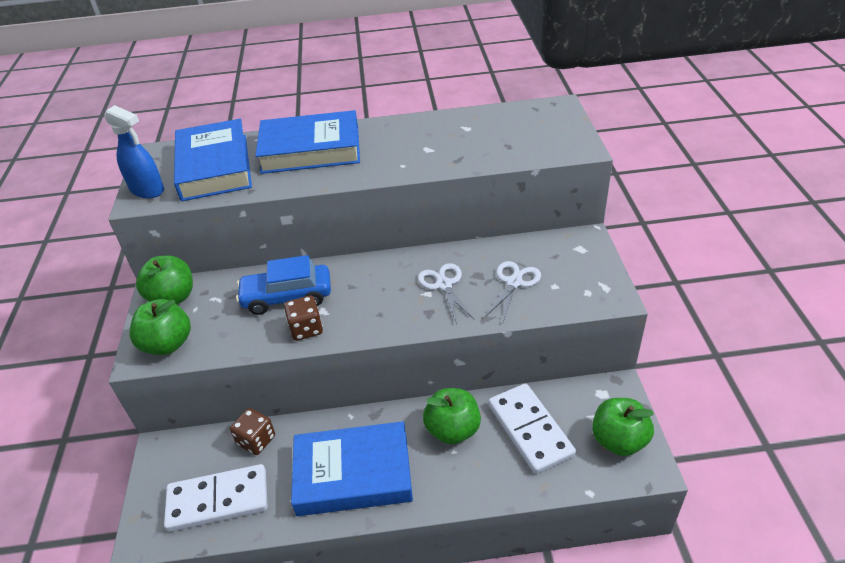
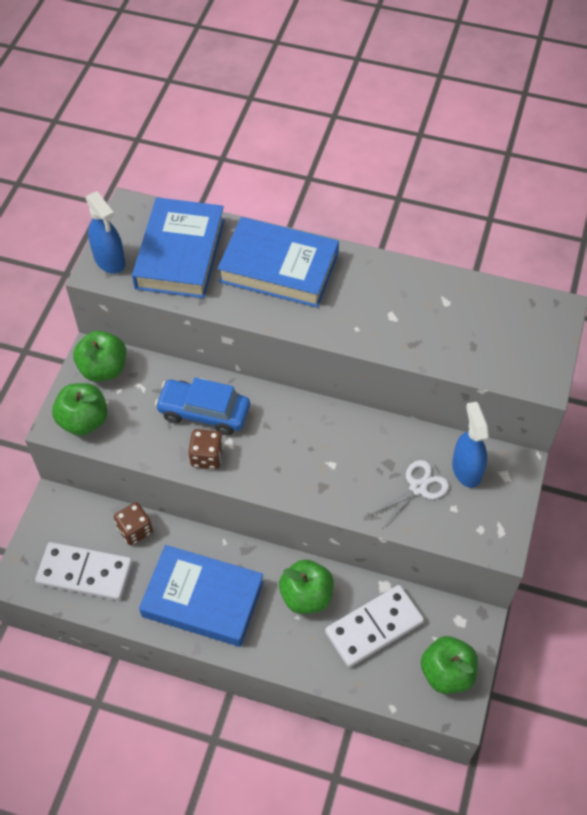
camera: 20 degrees right, 15 degrees up
white scissors [418,263,475,324] -> none
white domino [489,383,576,474] -> white domino turned 60 degrees clockwise [325,585,424,667]
none -> blue spray bottle [452,402,489,488]

